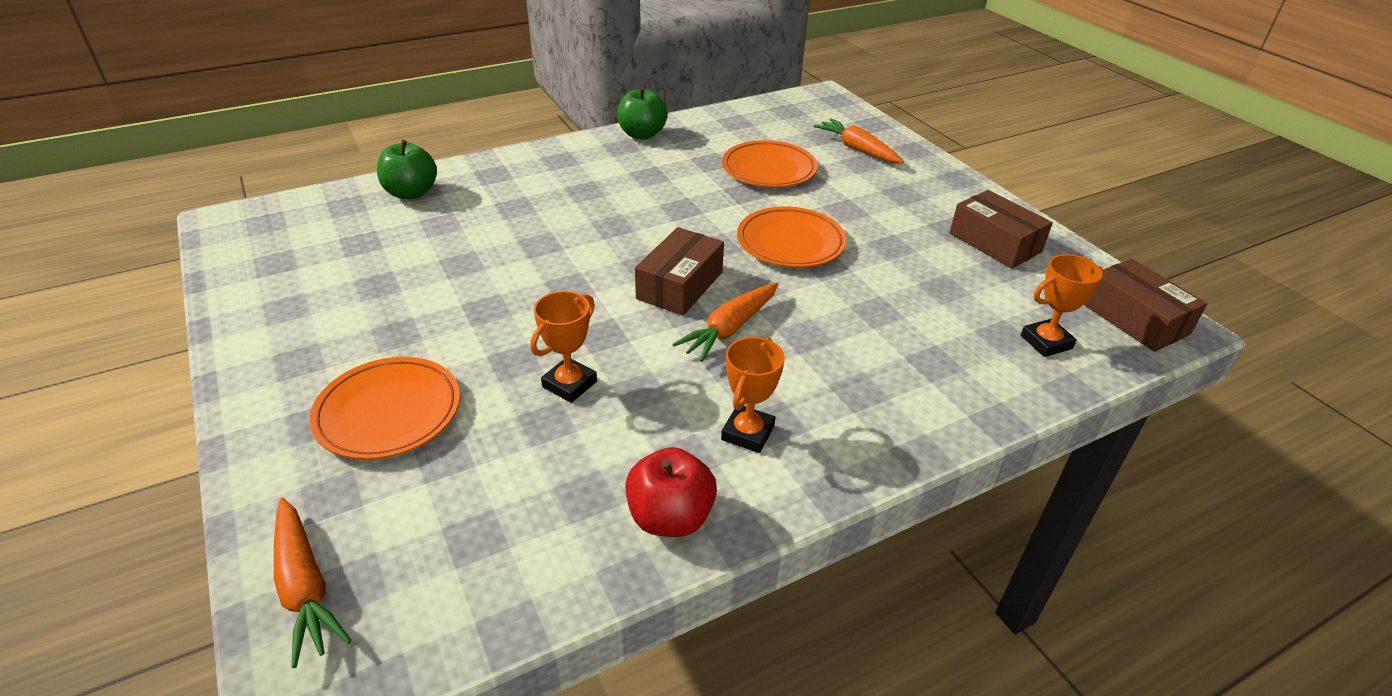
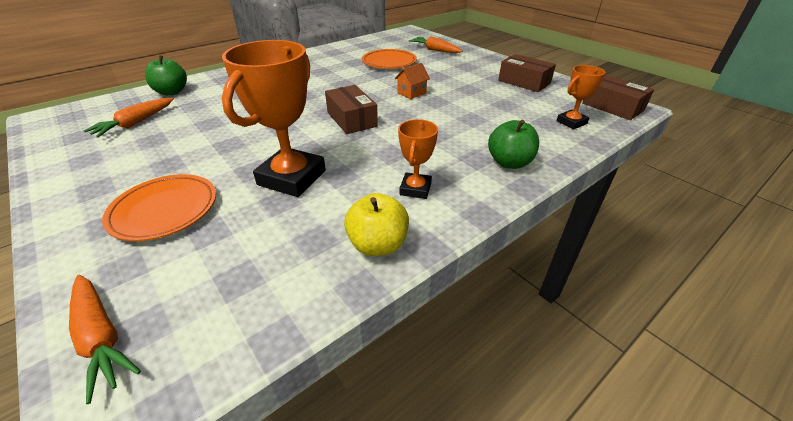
camera: 10 degrees left, 0 degrees up
orange trophy [530,291,597,403] -> orange trophy [222,40,326,197], size x1.88
green apple [618,87,668,140] -> green apple moved to [488,120,539,169]
red apple [625,447,717,537] -> yellow apple [344,193,409,256]
brown box [635,227,724,316] -> brown box turned 45 degrees counterclockwise [325,85,378,134]
orange carrot [672,283,778,362] -> orange carrot moved to [84,98,174,137]
orange plate [737,207,847,268] -> orange house [395,63,430,99]

